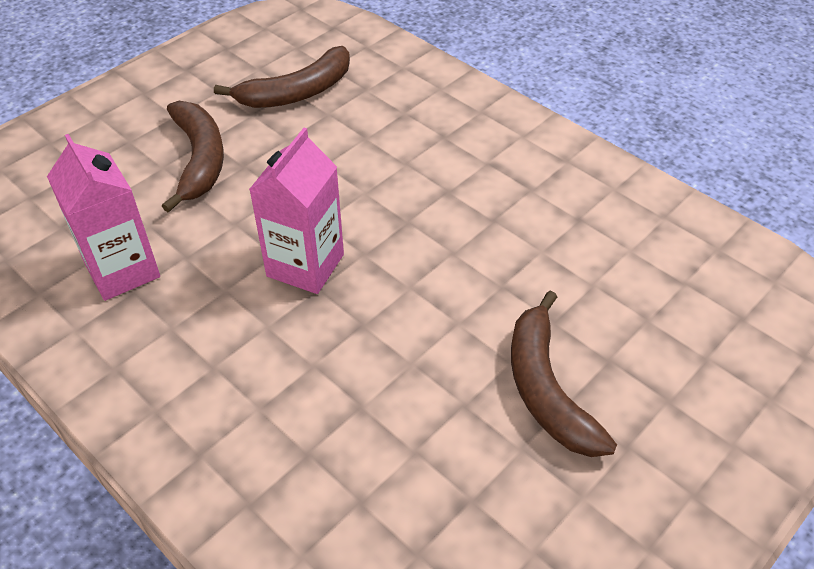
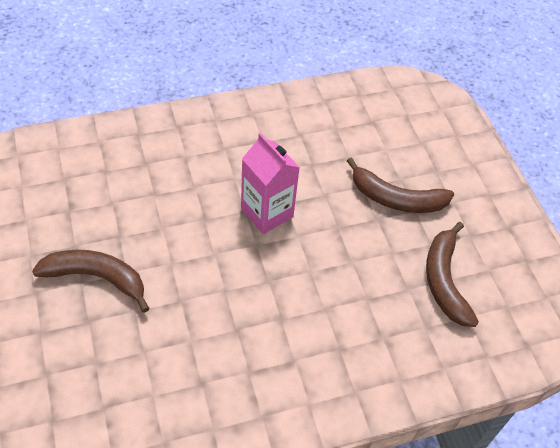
camera: 115 degrees right, 5 degrees up
pink carton [47,134,160,301] -> none

